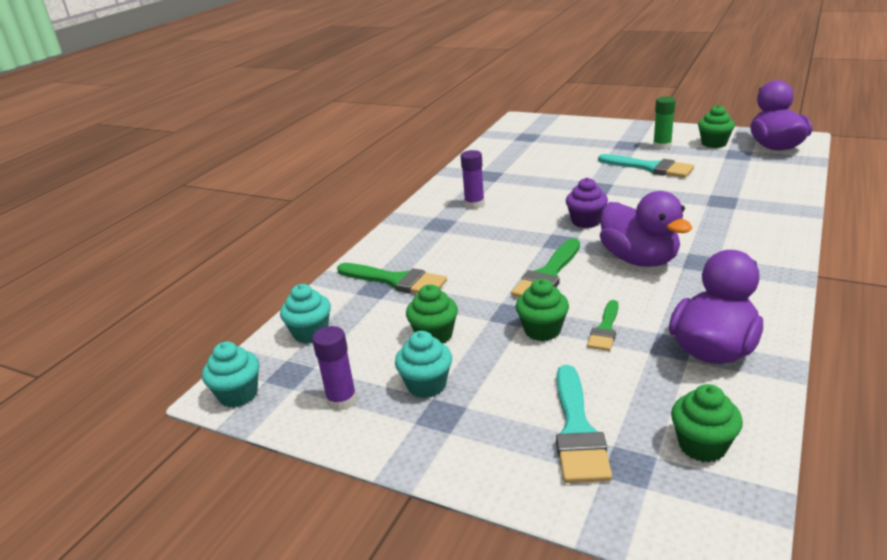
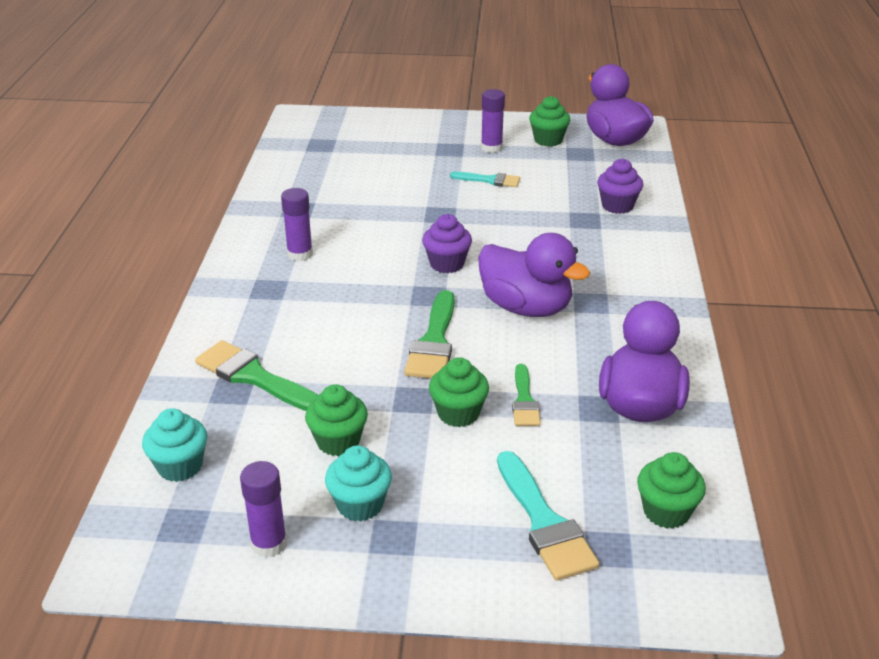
camera: 25 degrees left, 5 degrees up
turquoise cupcake [202,342,259,408] -> none
green brush [337,263,447,294] -> green brush turned 150 degrees counterclockwise [195,340,318,411]
turquoise brush [598,154,694,178] -> turquoise brush [450,172,520,187], size x0.61
green glue stick [653,96,676,150] -> purple glue stick [481,89,505,153]
none -> purple cupcake [597,159,643,214]

